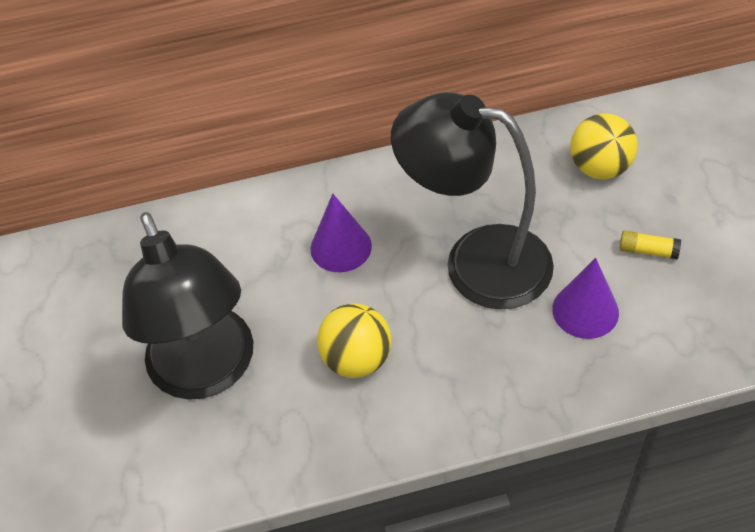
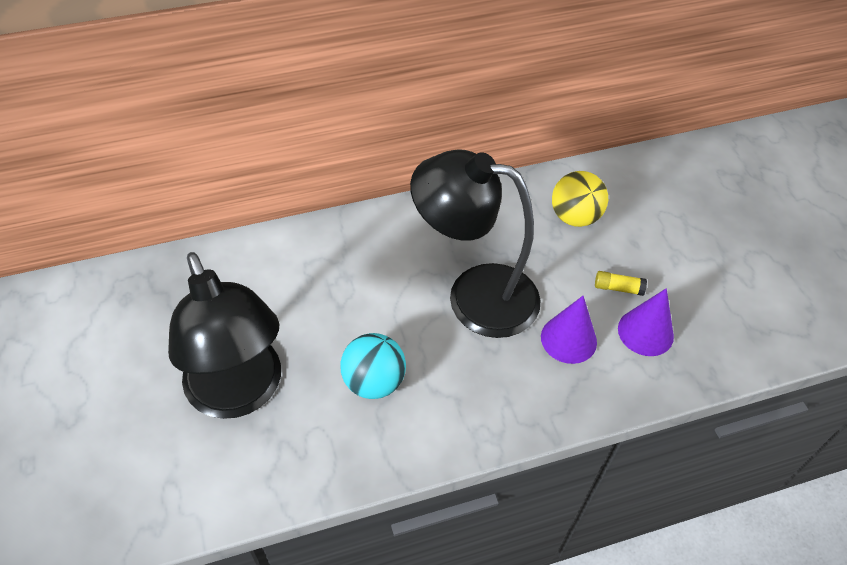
camera: 10 degrees left, 0 degrees up
purple cone [310,194,372,272] -> purple cone moved to [618,288,674,356]
yellow ball [317,303,391,378] -> turquoise ball [341,333,406,399]

